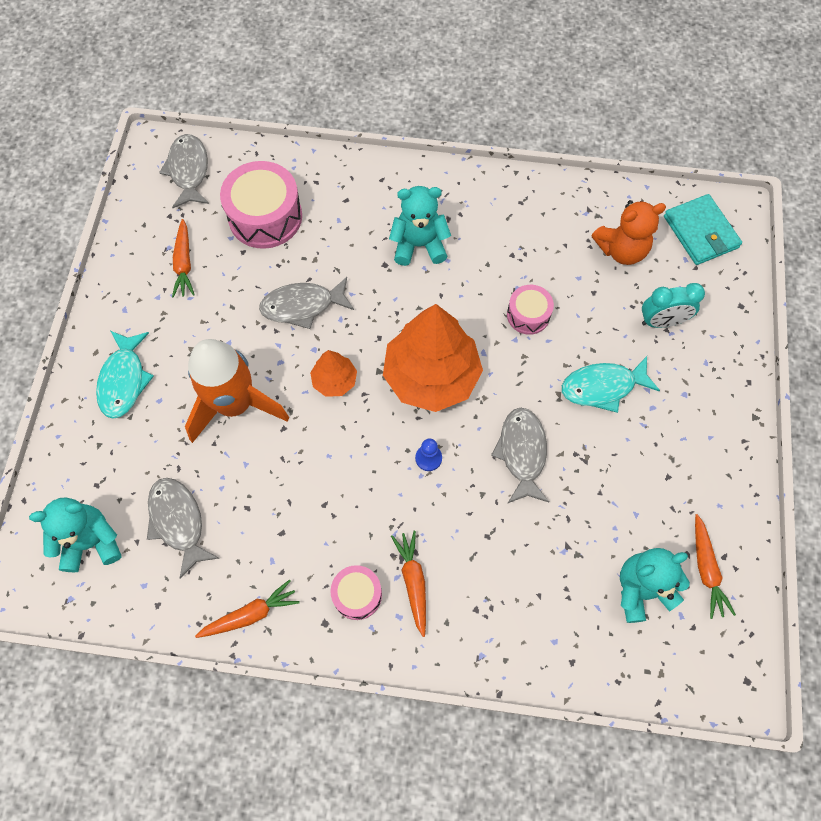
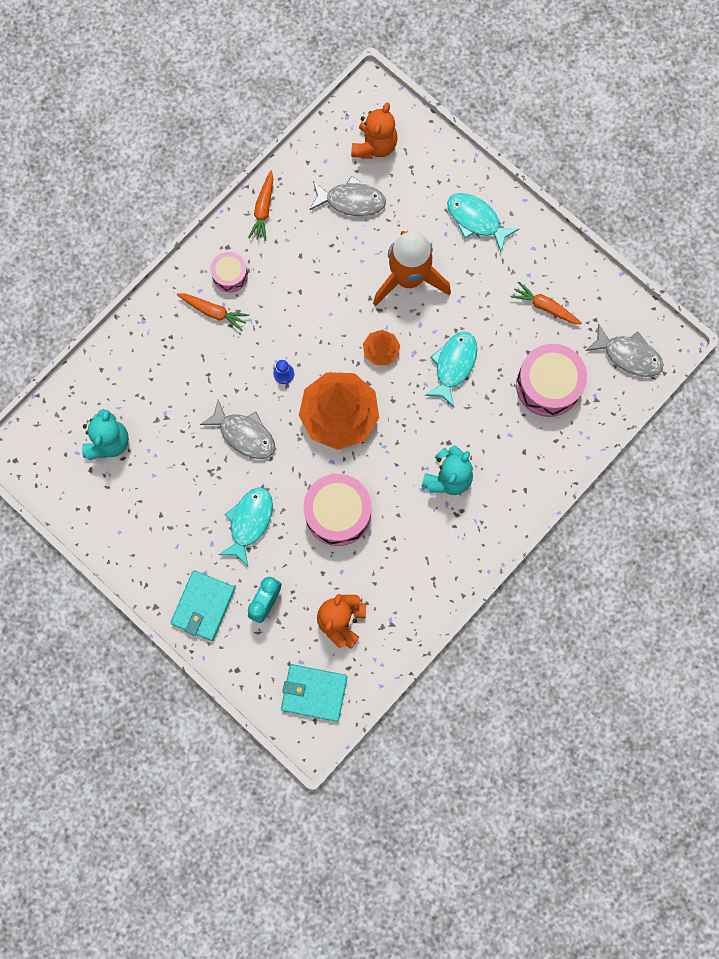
camera: 125 degrees right, 10 degrees up
turquoise teddy bear [29,497,122,572] -> orange teddy bear [351,102,398,159]
grey fish [259,277,354,329] -> turquoise fish [425,332,477,407]
pink drum [507,285,554,335] -> pink drum [304,474,371,546], size x1.80
orange carrot [695,514,736,619] -> none
none -> turquoise wallet [170,570,235,641]

